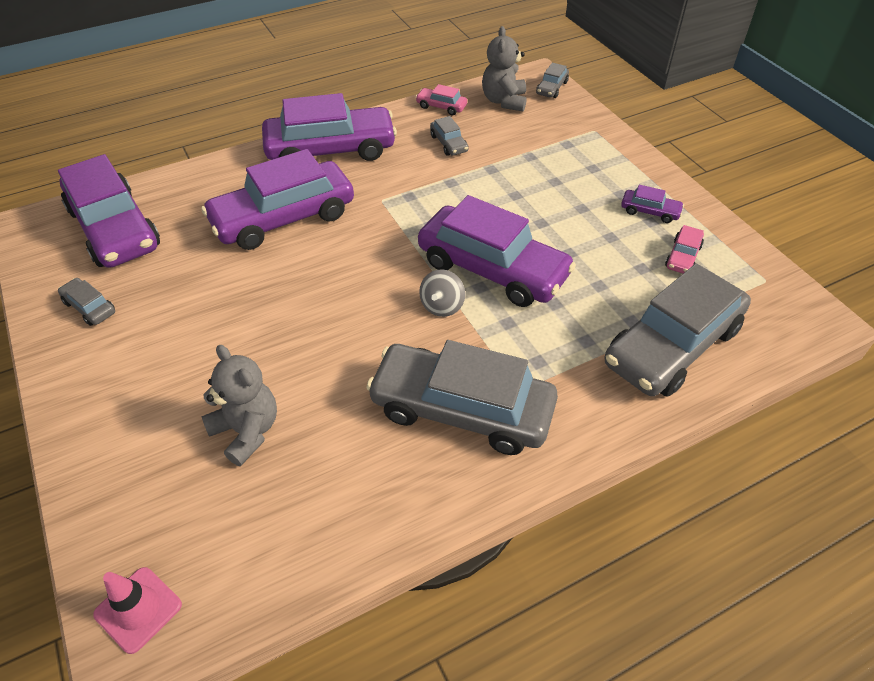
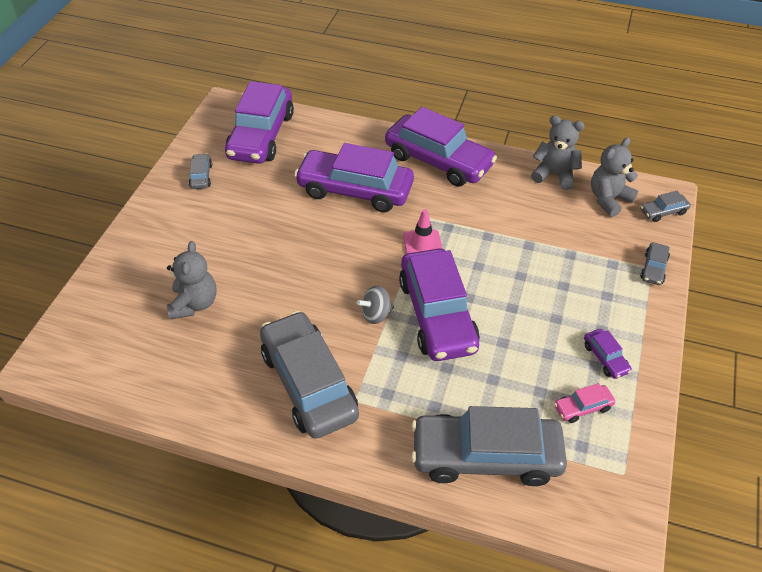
camera: 45 degrees right, 0 degrees up
pink traffic cone [93,567,182,654] -> pink traffic cone moved to [403,209,442,254]
pink car [416,84,467,115] -> grey teddy bear [531,115,585,190]
grey car [430,116,469,156] -> grey car moved to [640,242,670,285]

